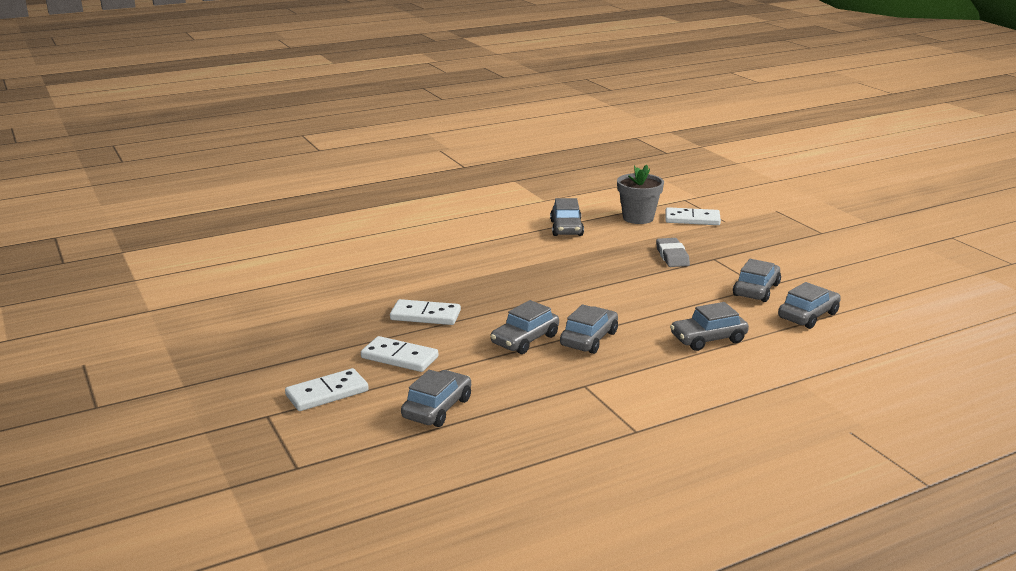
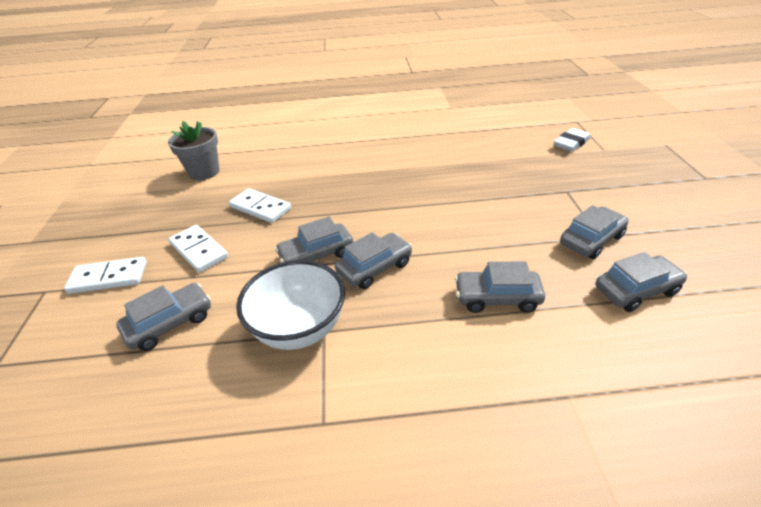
camera: 25 degrees right, 15 degrees up
grey car [550,198,584,236] -> none
grey flower pot [617,165,664,224] -> grey flower pot moved to [168,121,220,180]
grey eraser [656,238,690,267] -> none
white domino [665,207,721,225] -> white eraser [554,128,591,152]
none -> white bowl [236,260,345,350]

